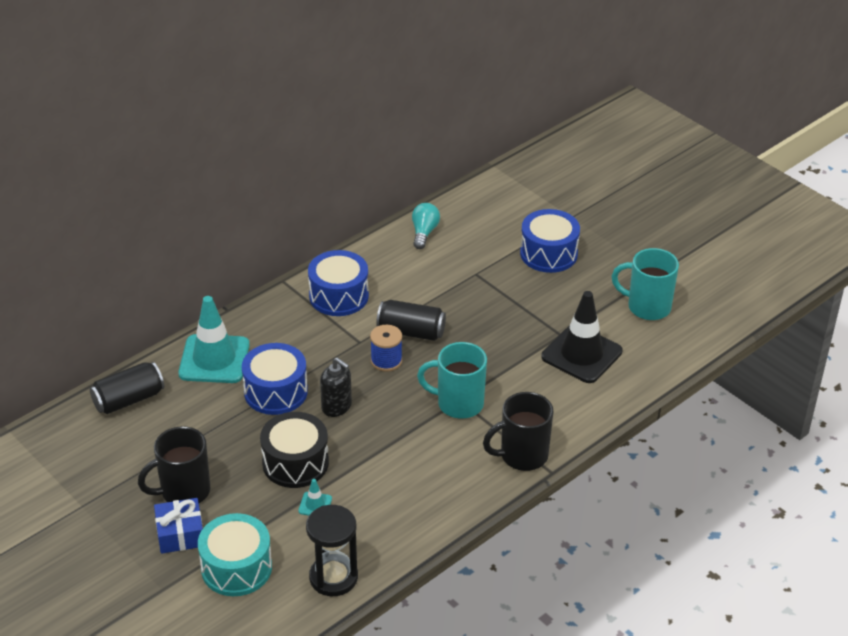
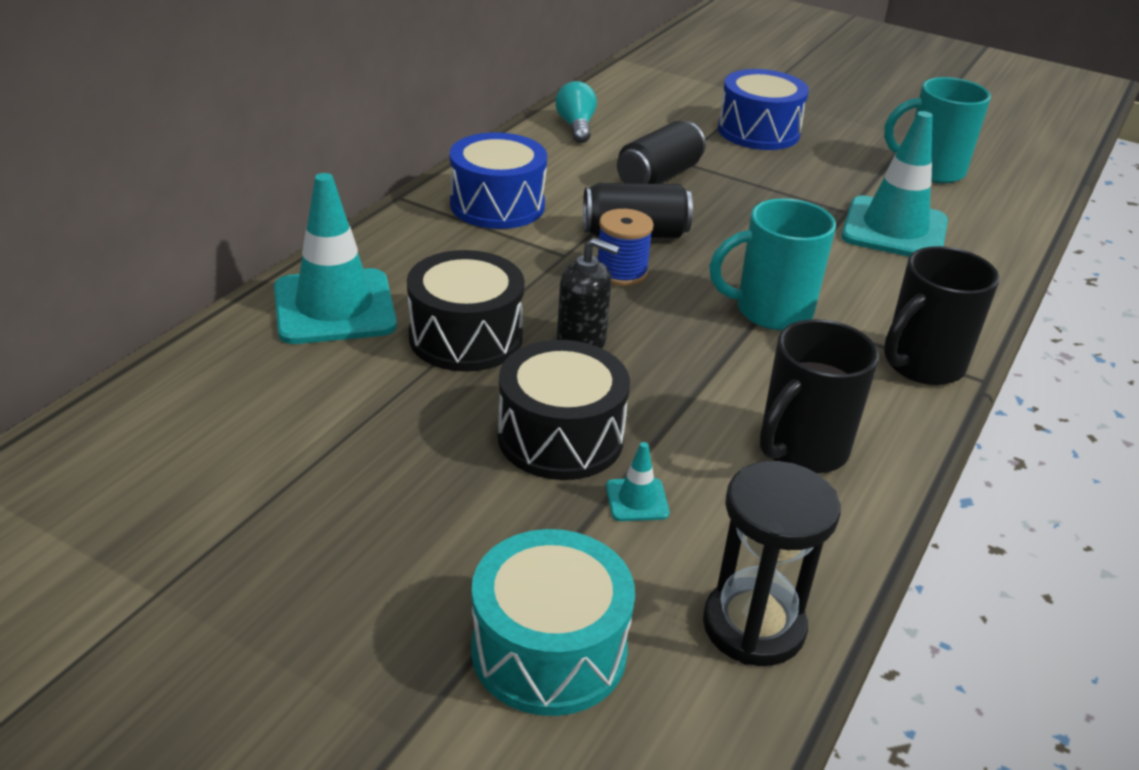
camera: 20 degrees left, 5 degrees down
black can [90,362,164,414] -> black can moved to [617,121,706,184]
black mug [138,426,210,503] -> black mug moved to [760,319,879,474]
blue gift [154,498,203,554] -> none
blue drum [242,343,308,415] -> black drum [407,250,525,372]
black traffic cone [541,291,623,383] -> turquoise traffic cone [841,111,948,257]

